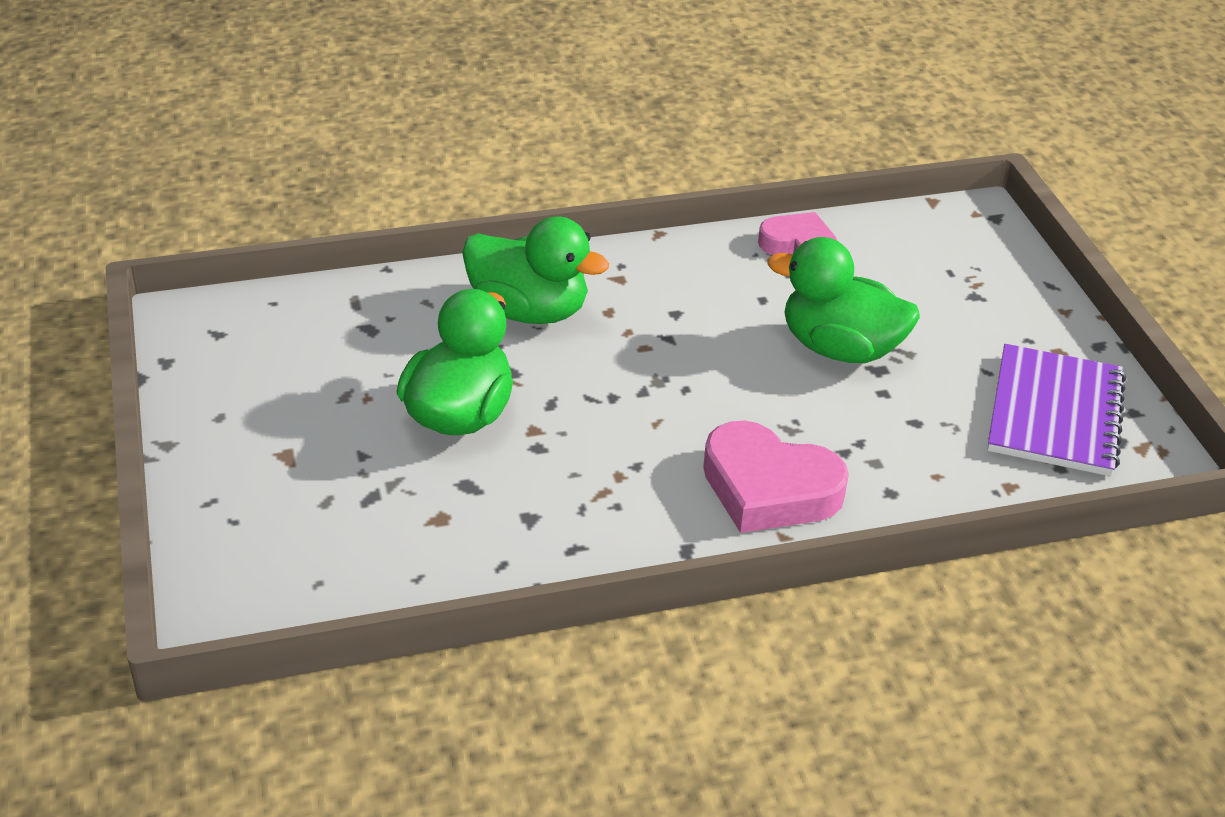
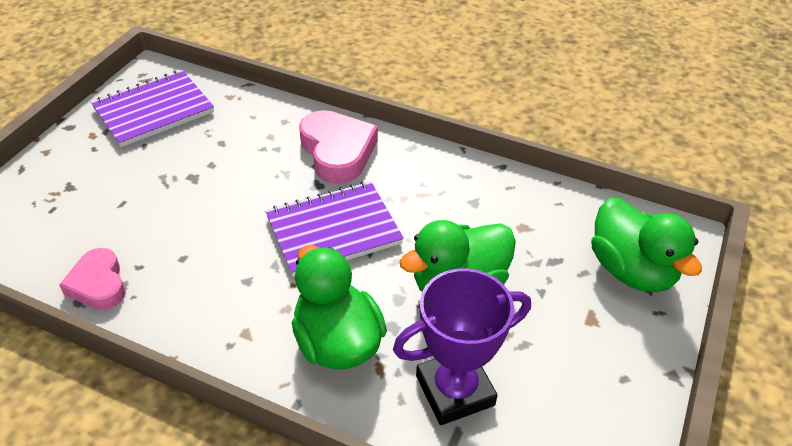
camera: 140 degrees left, 5 degrees up
green duck [767,237,920,363] -> green duck moved to [591,198,702,292]
none -> purple notebook [265,181,404,277]
none -> purple trophy [393,268,531,425]

